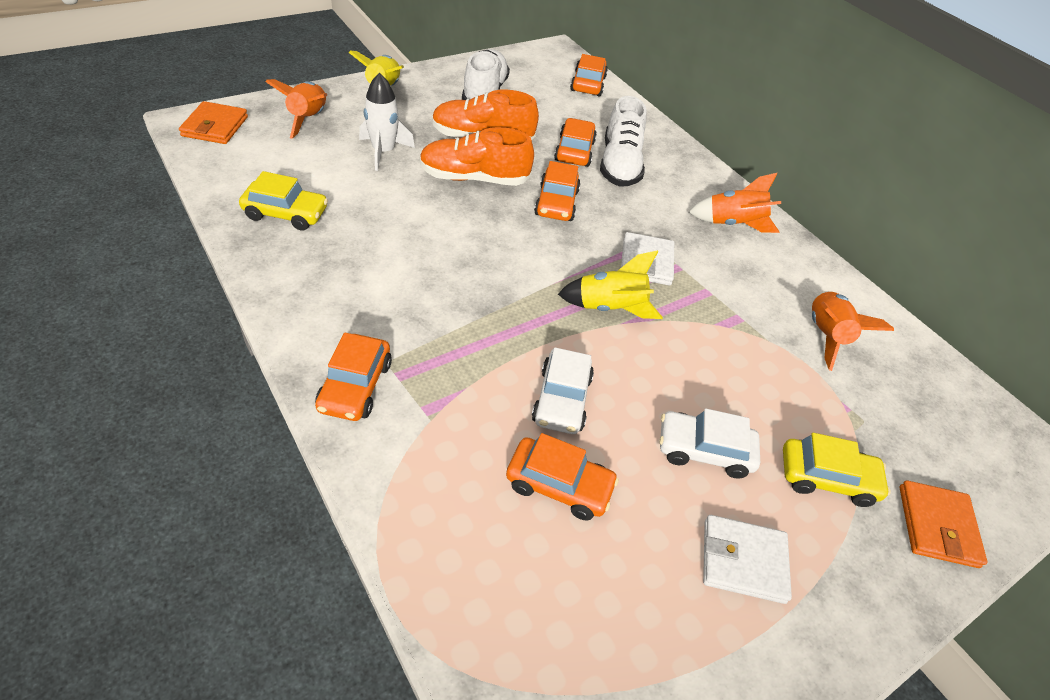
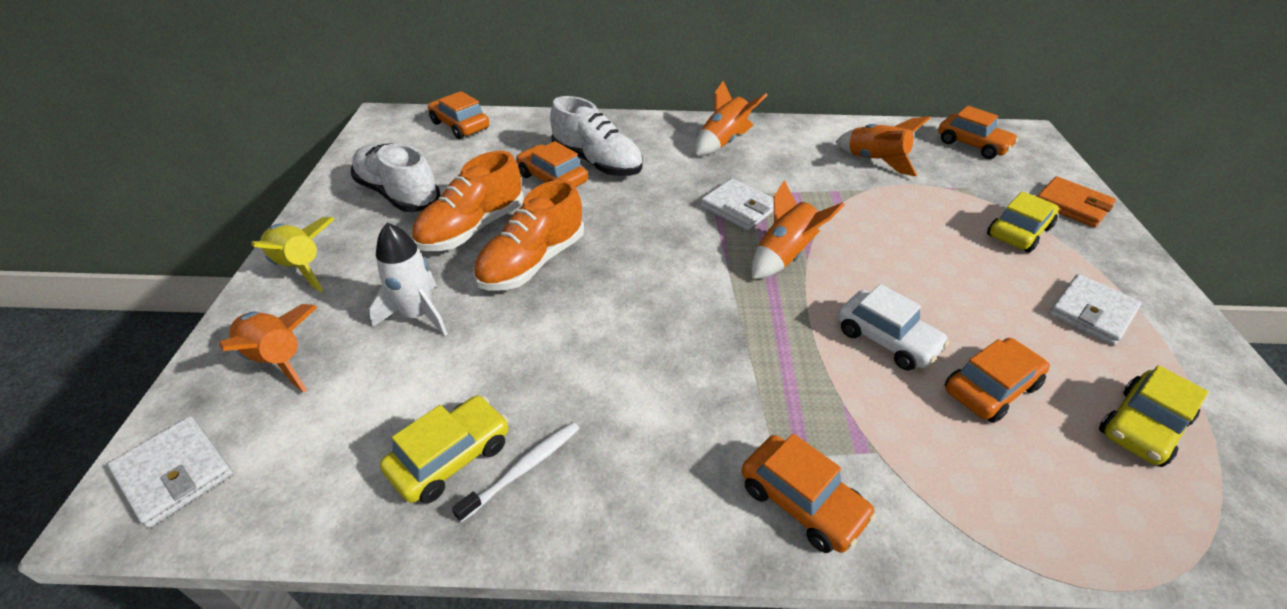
camera: 50 degrees left, 5 degrees down
orange wallet [179,101,248,144] -> white wallet [108,416,233,528]
orange car [534,161,581,221] -> orange car moved to [938,106,1018,159]
yellow rocket [558,250,663,319] -> orange rocket [751,180,845,279]
white car [659,408,760,479] -> none
none -> white toothbrush [452,422,579,522]
none -> yellow car [1099,365,1208,467]

